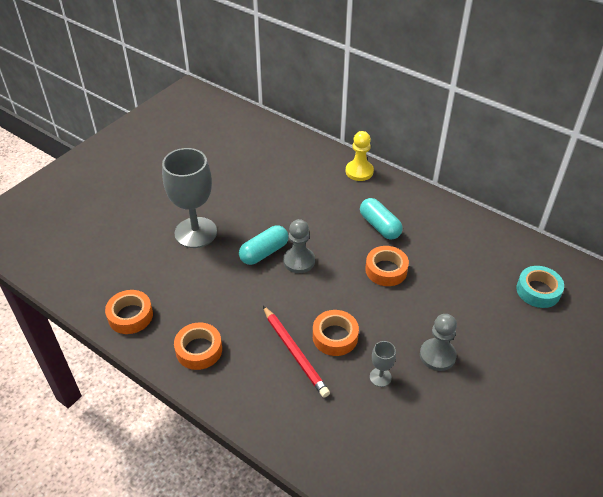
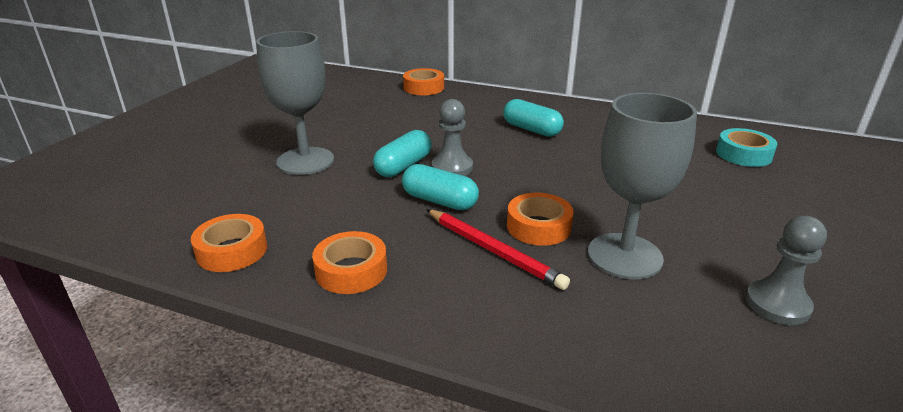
camera: 15 degrees left, 15 degrees down
yellow pawn [346,131,374,181] -> none
orange tape [365,246,409,286] -> orange tape moved to [403,68,444,95]
grey goblet [370,341,396,387] -> grey goblet [588,93,697,279], size x2.31
grey pawn [420,314,457,371] -> grey pawn moved to [745,216,827,325]
none -> turquoise capsule [402,164,479,210]

